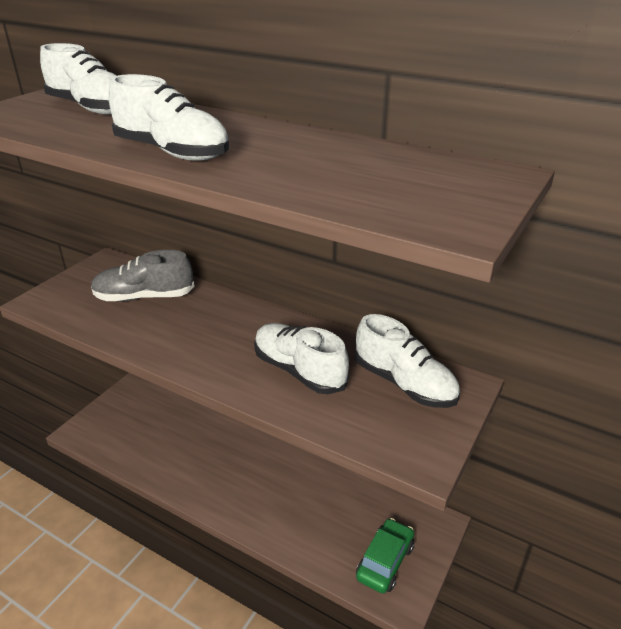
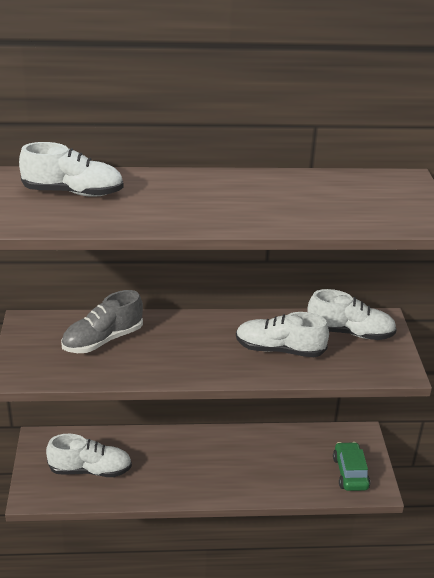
camera: 35 degrees left, 0 degrees up
white shoe [108,74,229,161] -> white shoe moved to [46,434,132,477]

